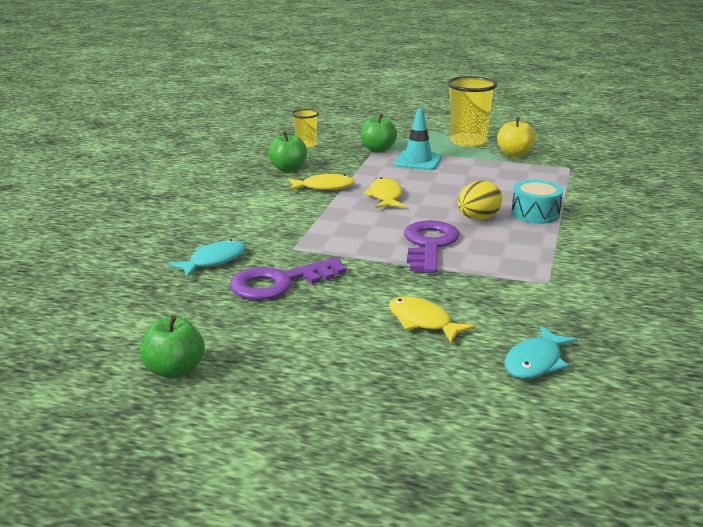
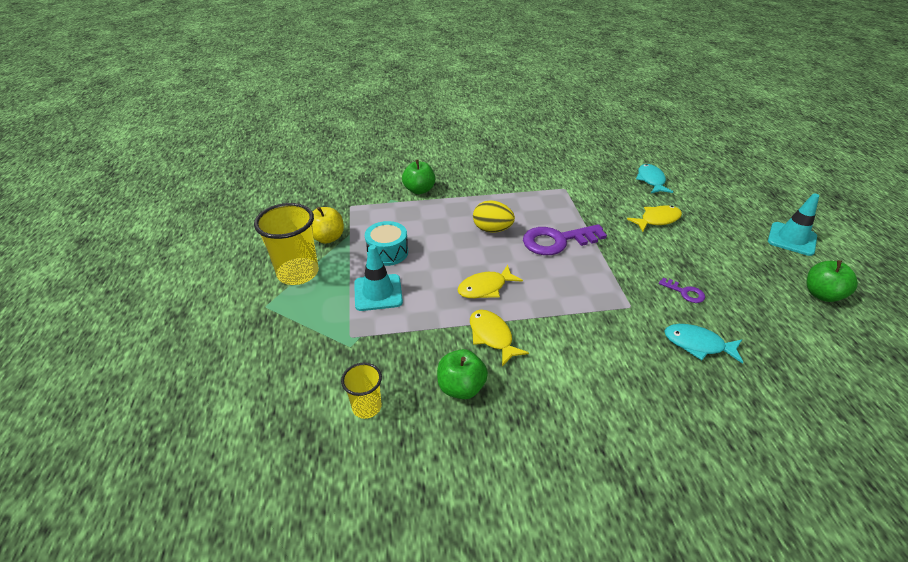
camera: 115 degrees left, 15 degrees up
purple key [230,257,347,300] -> purple key [659,278,705,303], size x0.47
green apple [360,114,397,153] -> green apple moved to [402,160,435,194]
yellow fish [389,296,476,343] -> yellow fish turned 135 degrees counterclockwise [627,205,682,232]
turquoise fish [504,326,578,379] -> turquoise fish turned 105 degrees counterclockwise [636,164,673,193]
turquoise drum [511,179,563,224] -> turquoise drum moved to [365,221,408,266]
none -> turquoise traffic cone [768,193,819,256]

